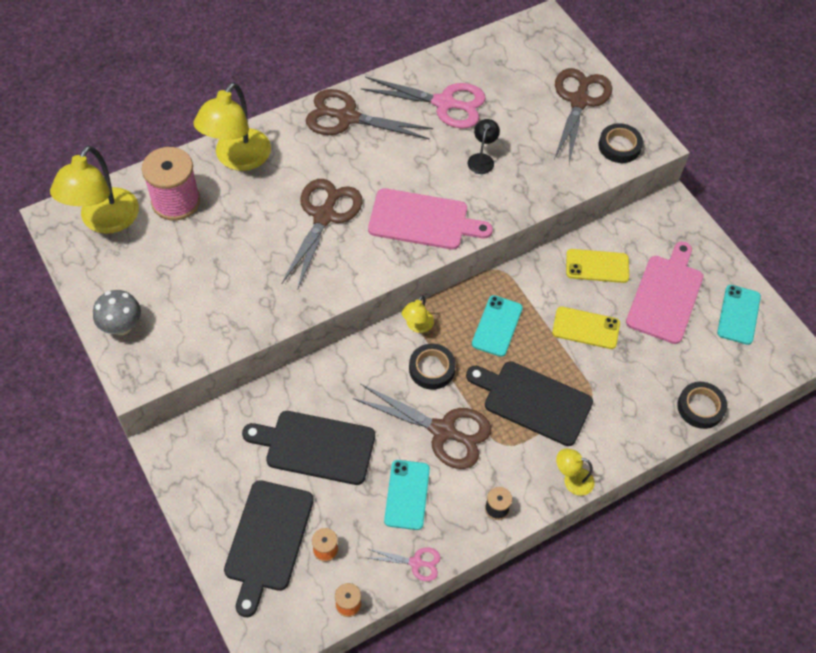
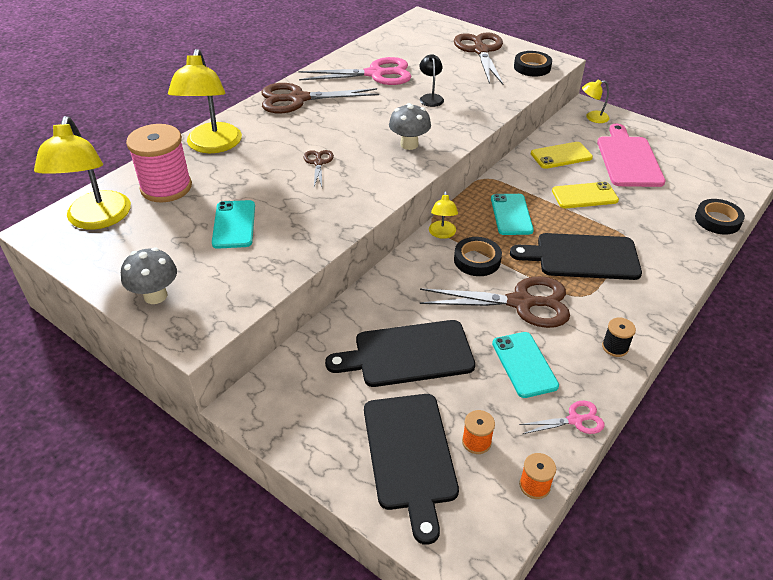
camera: 20 degrees left, 15 degrees down
brown scissors [281,179,363,290] -> brown scissors [304,150,334,187], size x0.49
pink cutting board [368,188,493,250] -> grey mushroom [389,103,431,150]
yellow lamp [556,449,595,496] -> yellow lamp moved to [582,80,609,123]
turquoise phone [717,285,761,345] -> turquoise phone moved to [212,200,255,249]

